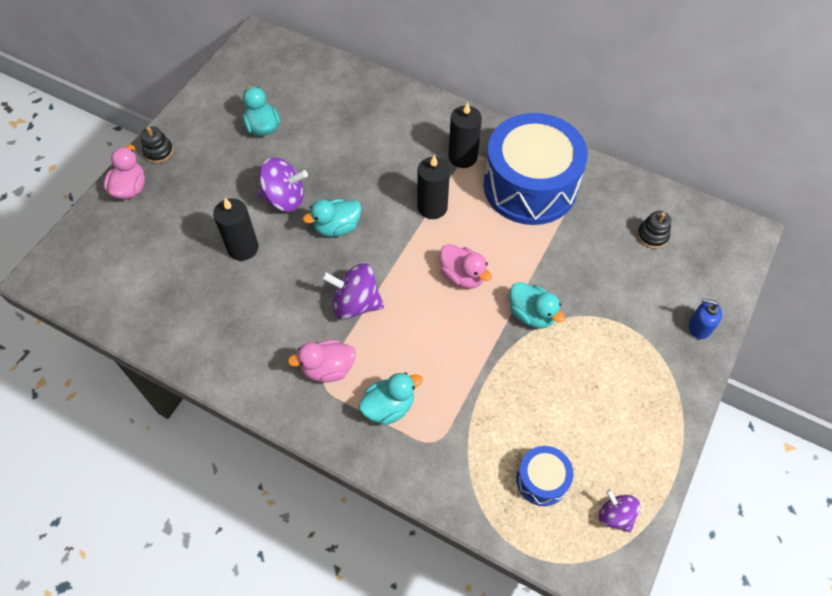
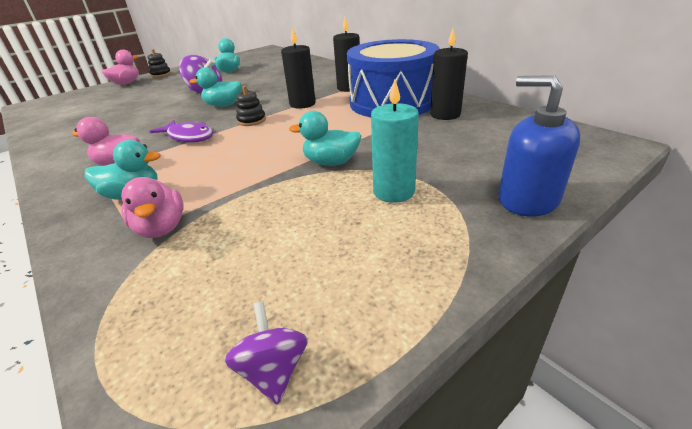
camera: 25 degrees right, 25 degrees down
black candle [213,198,259,261] -> black candle moved to [430,28,468,120]
purple spinning top [321,264,384,319] -> purple fish [150,120,213,143]
pink duck [440,244,492,289] -> pink duck moved to [121,177,184,238]
turquoise duck [510,282,565,329] -> turquoise duck turned 120 degrees clockwise [289,111,361,166]
blue drum [516,446,573,506] -> none
black stacking toy [637,211,671,249] -> black stacking toy moved to [236,85,266,126]
blue soap dispenser [689,298,722,339] -> blue soap dispenser [498,75,580,217], size x1.76
none -> turquoise candle [371,80,419,203]

